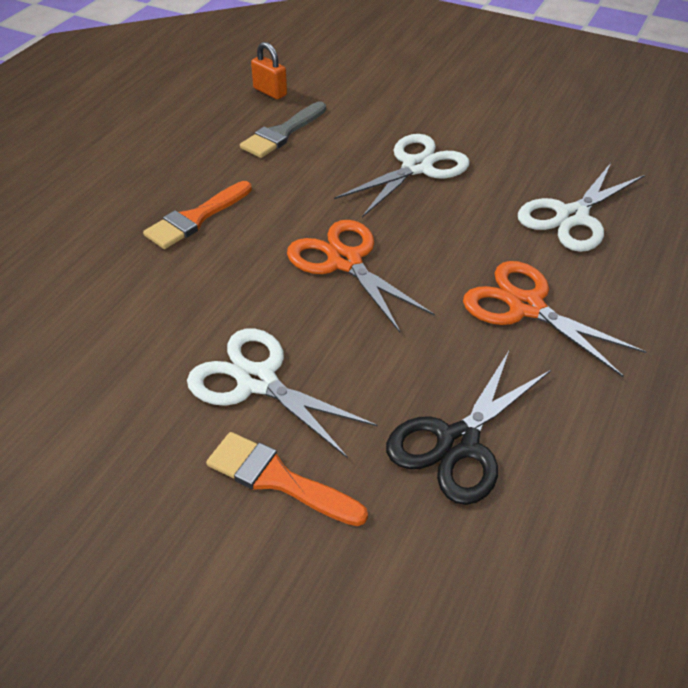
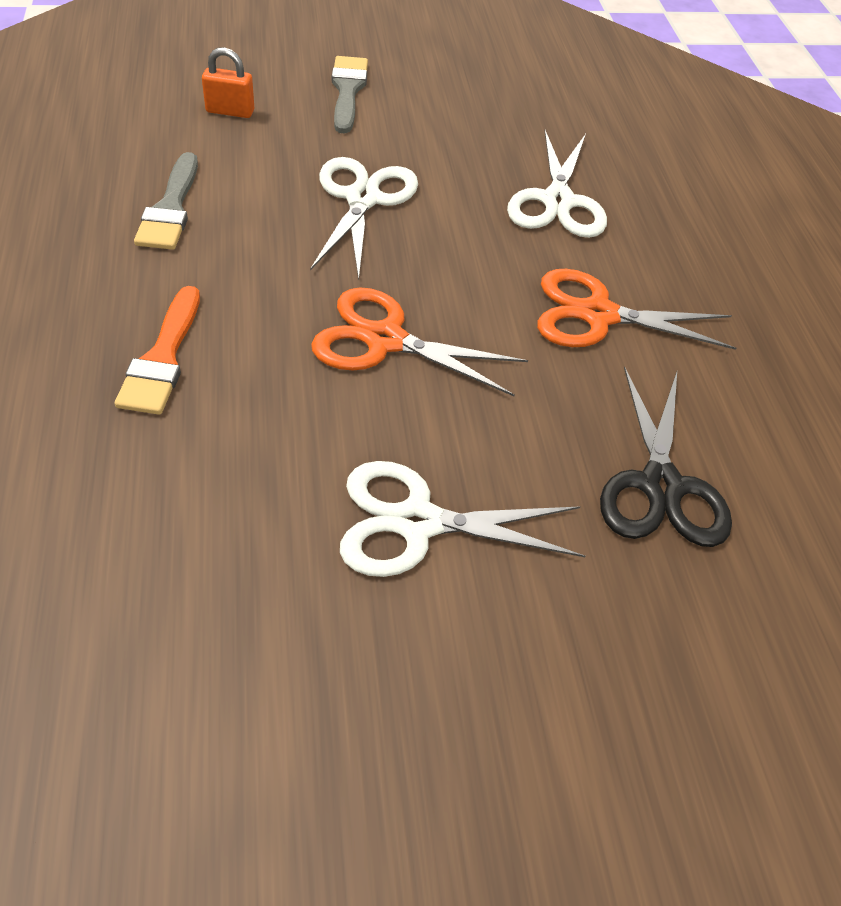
camera: 40 degrees left, 5 degrees up
orange brush [206,432,368,526] -> none
orange padlock [251,42,287,99] -> orange padlock moved to [202,47,254,118]
none -> grey brush [332,56,368,133]

